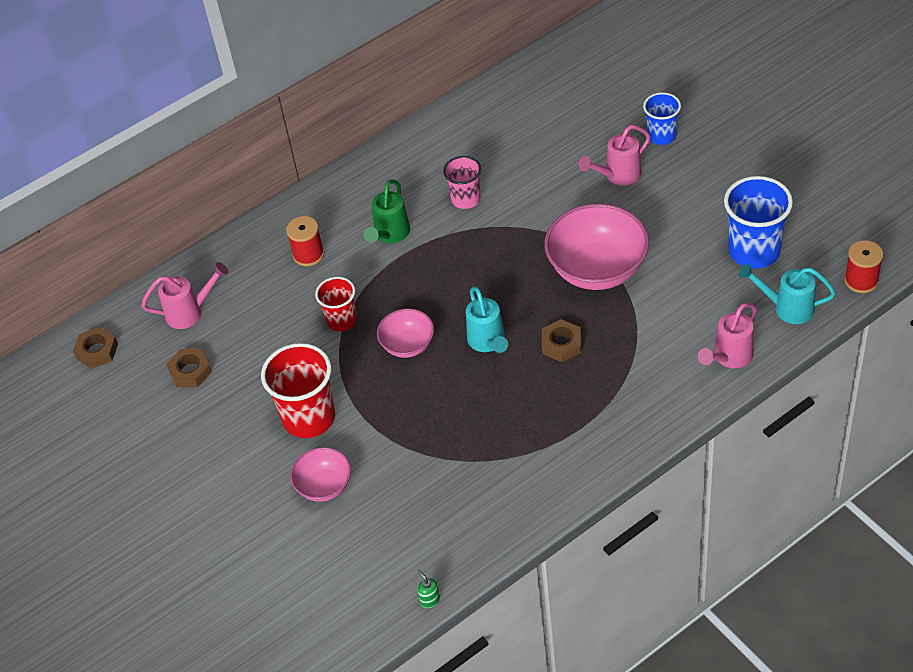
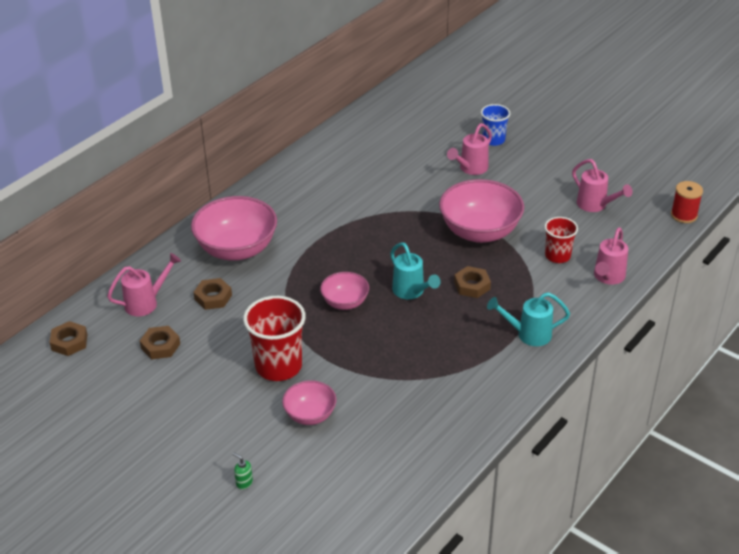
camera: 20 degrees left, 10 degrees down
red spool [286,216,324,266] -> pink bowl [191,196,277,261]
red cup [315,277,357,332] -> red cup moved to [544,217,578,263]
green watering can [364,179,410,243] -> none
green soap dispenser [417,570,440,608] -> green soap dispenser moved to [233,452,253,490]
pink cup [443,156,481,209] -> none
blue cup [724,176,793,269] -> pink watering can [572,159,633,212]
turquoise watering can [739,263,836,324] -> turquoise watering can moved to [487,292,570,346]
none -> brown nut [193,278,232,310]

